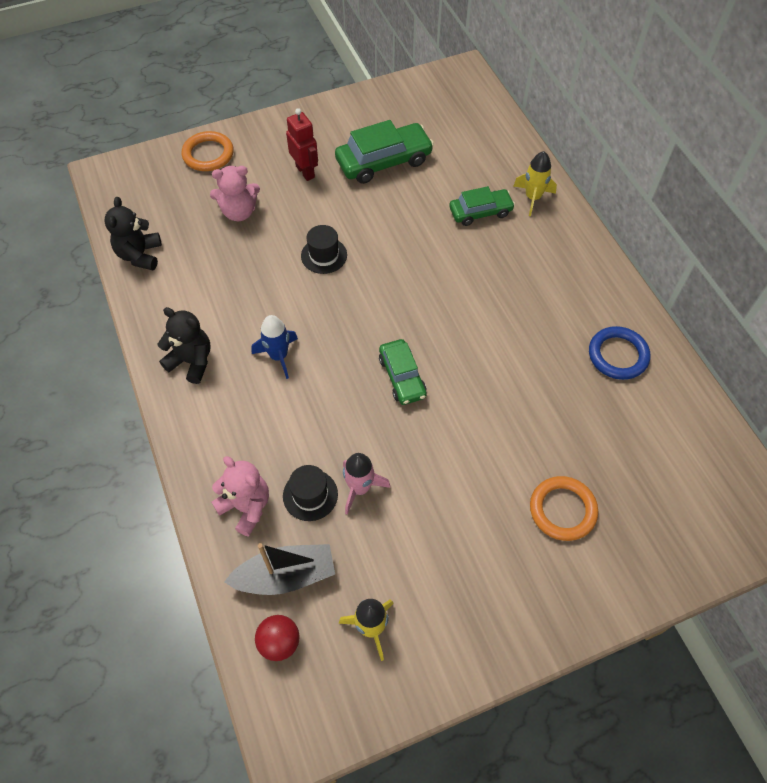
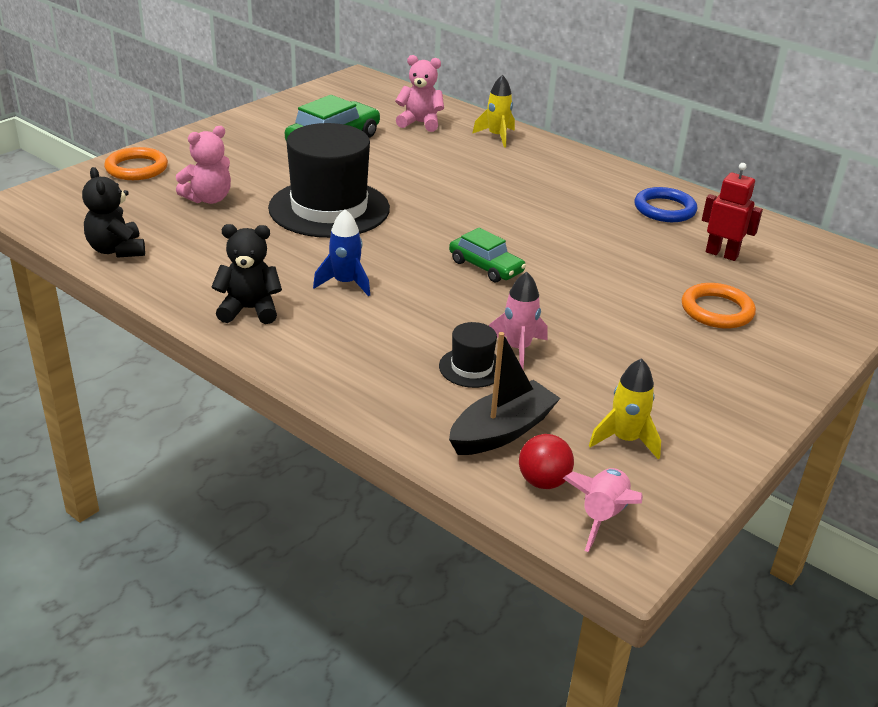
camera: 30 degrees left, 25 degrees down
pink teddy bear [212,456,269,536] -> pink teddy bear moved to [395,55,444,132]
red robot [286,108,318,181] -> red robot moved to [702,163,763,261]
black hat [301,225,347,274] -> black hat [268,123,390,238], size x2.28
green car [449,186,515,226] -> none
none -> pink rocket [563,468,643,552]

